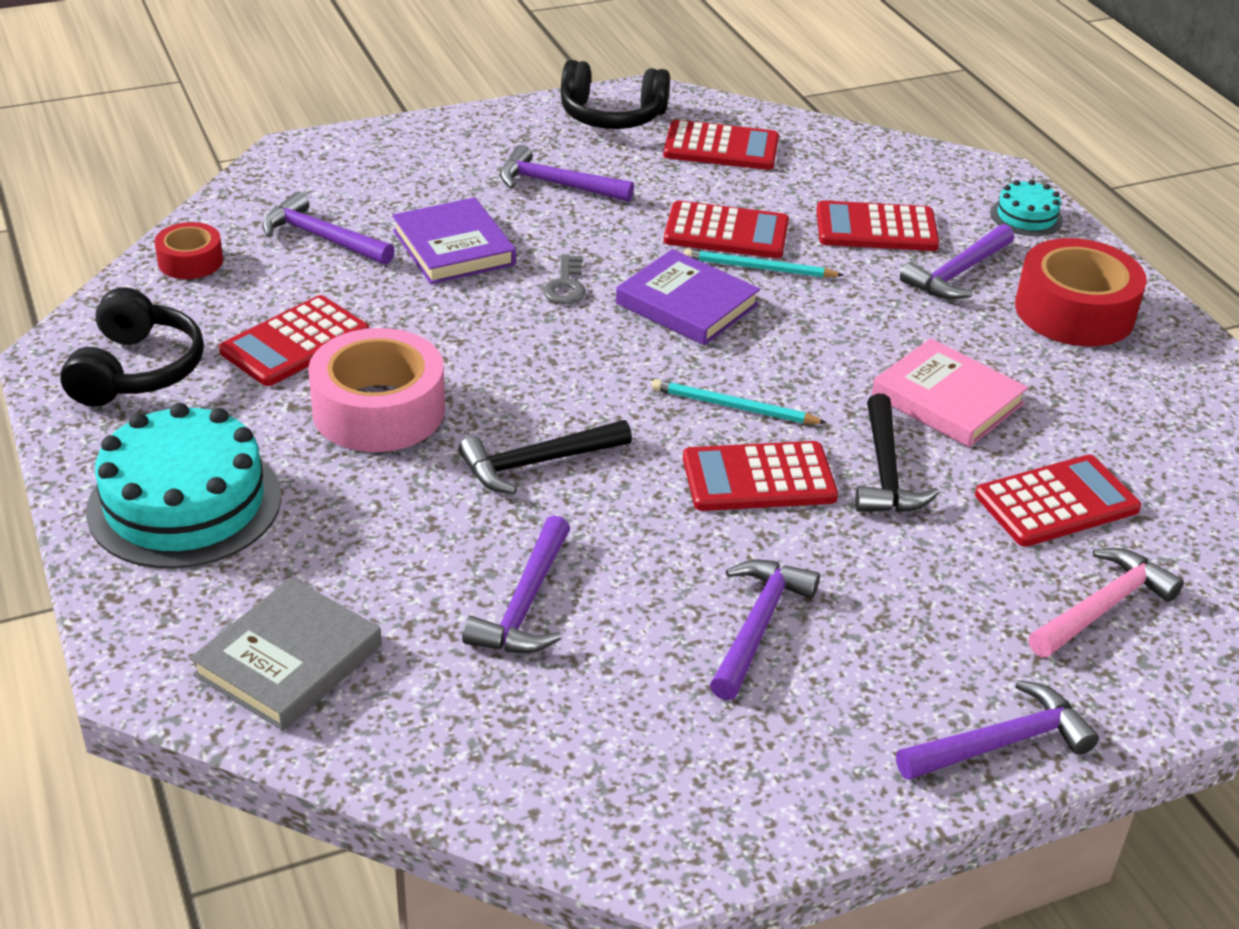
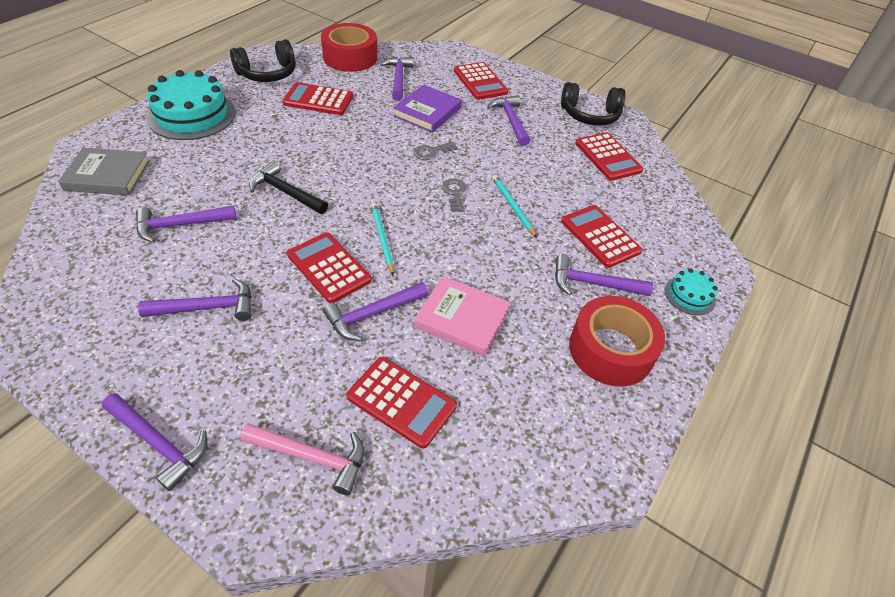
camera: 55 degrees right, 10 degrees up
red tape [155,222,223,279] -> red tape [321,23,377,72], size x1.85
pink tape [308,328,445,452] -> none
black headphones [561,60,670,129] -> black headphones turned 60 degrees counterclockwise [561,82,626,126]
purple book [616,249,760,345] -> grey key [442,179,466,212]
red calculator [664,201,789,258] -> red calculator moved to [454,62,508,100]
black hammer [855,393,940,513] -> purple hammer [323,282,428,341]
pink book [872,338,1028,447] -> pink book turned 75 degrees counterclockwise [414,276,510,356]

